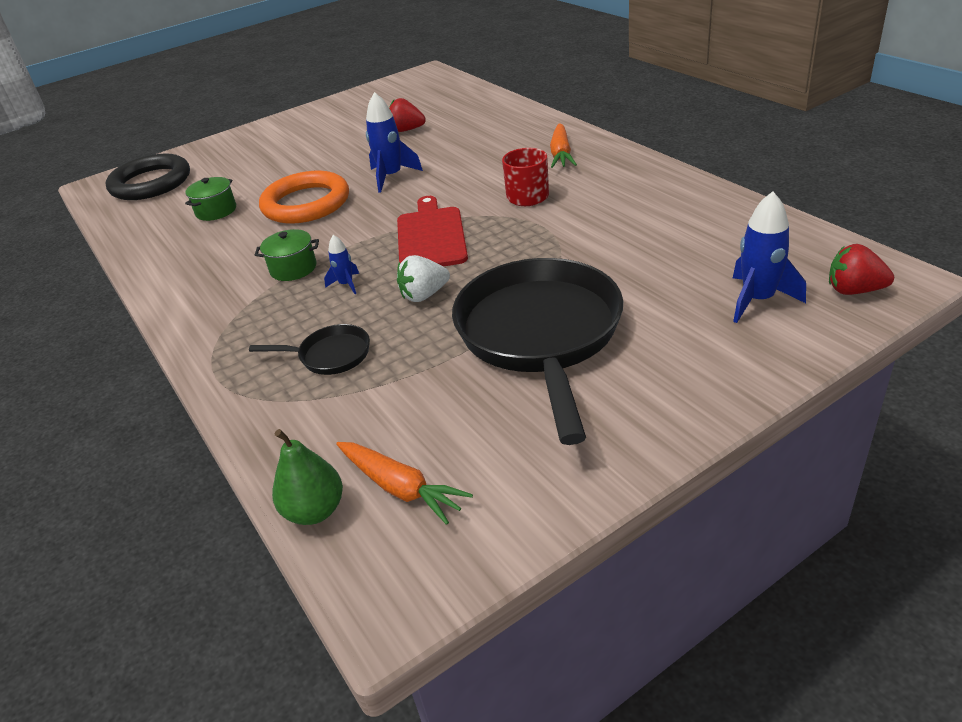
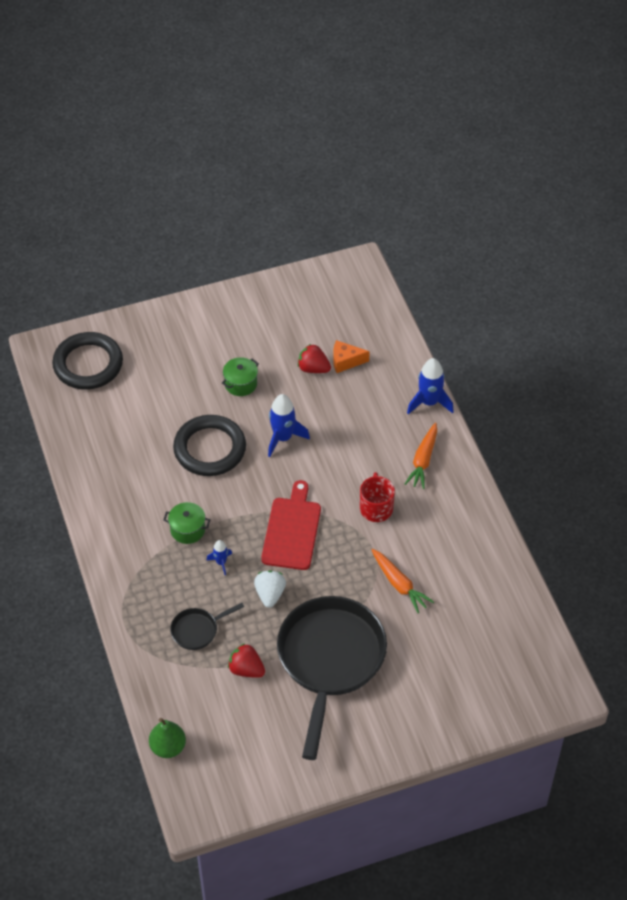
camera: 10 degrees right, 15 degrees up
green pot [185,177,236,221] -> green pot moved to [222,357,259,396]
black pan [249,324,370,375] -> black pan turned 135 degrees clockwise [170,603,244,650]
orange ring [259,171,349,224] -> black ring [173,415,246,476]
orange carrot [336,442,473,525] -> orange carrot moved to [371,549,434,614]
white strawberry [397,255,450,302] -> white strawberry turned 105 degrees clockwise [254,570,286,608]
blue rocket [733,192,806,323] -> blue rocket moved to [407,358,454,414]
red strawberry [829,244,894,295] -> red strawberry moved to [228,643,265,678]
none -> orange cheese [333,340,370,373]

